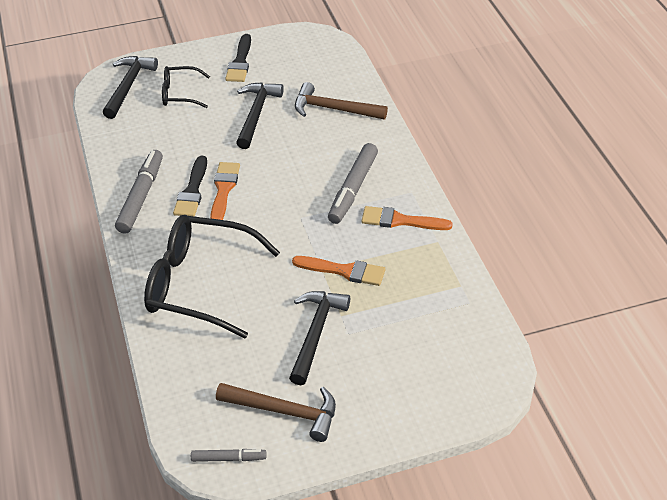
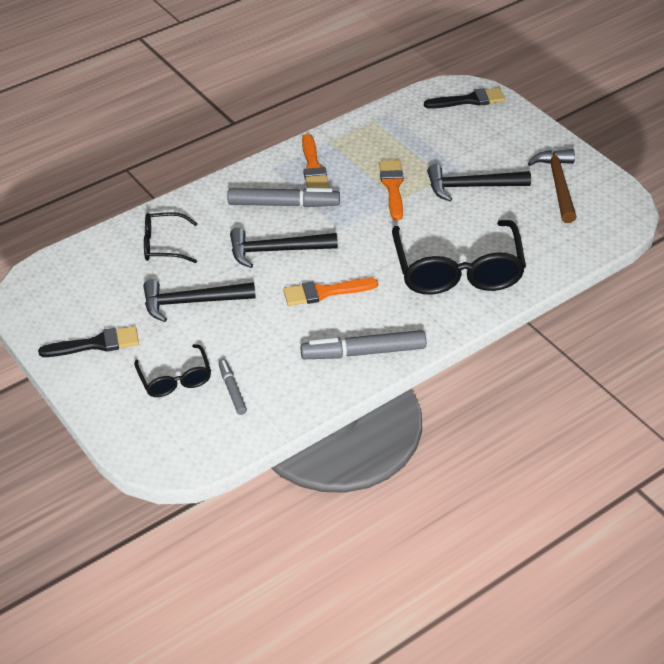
camera: 110 degrees left, 0 degrees up
black hammer [103,56,158,119] -> black hammer moved to [230,228,338,268]
black brush [173,156,207,217] -> black brush moved to [424,88,505,109]
grey marker [191,449,267,462] -> grey marker moved to [218,359,247,415]
brown hammer [295,82,388,120] -> black glasses [144,212,198,263]

